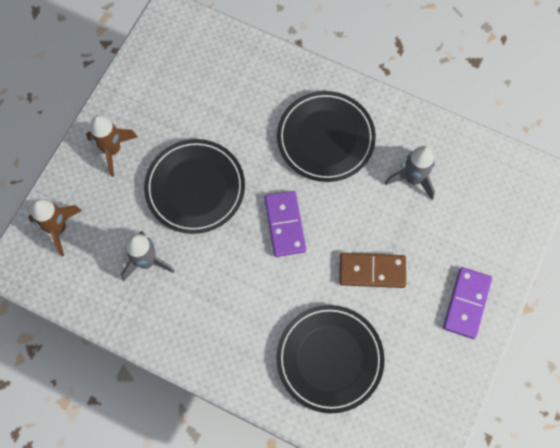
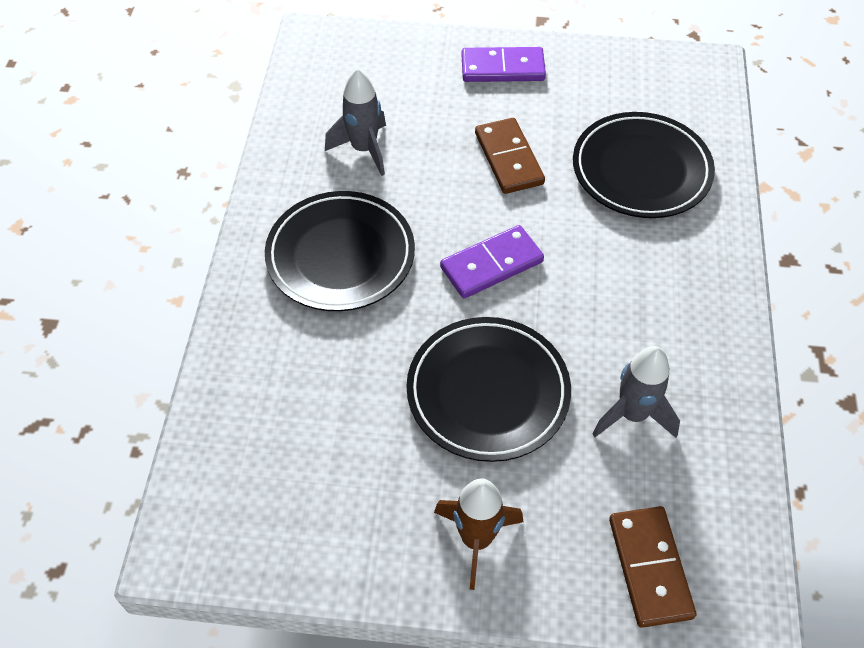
camera: 110 degrees left, 15 degrees down
brown rocket [28,199,82,256] -> brown domino [609,506,696,628]

